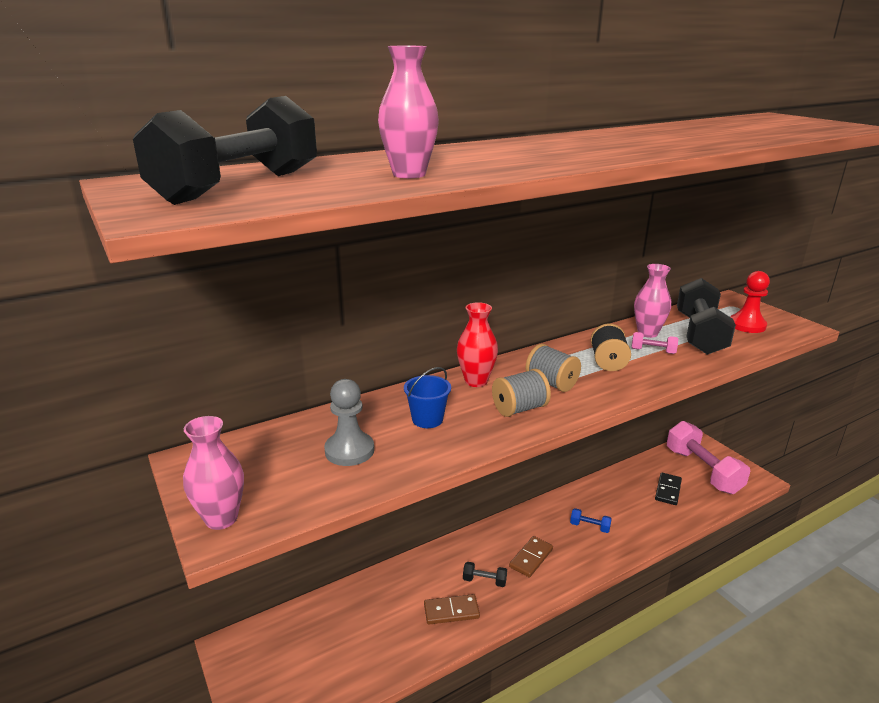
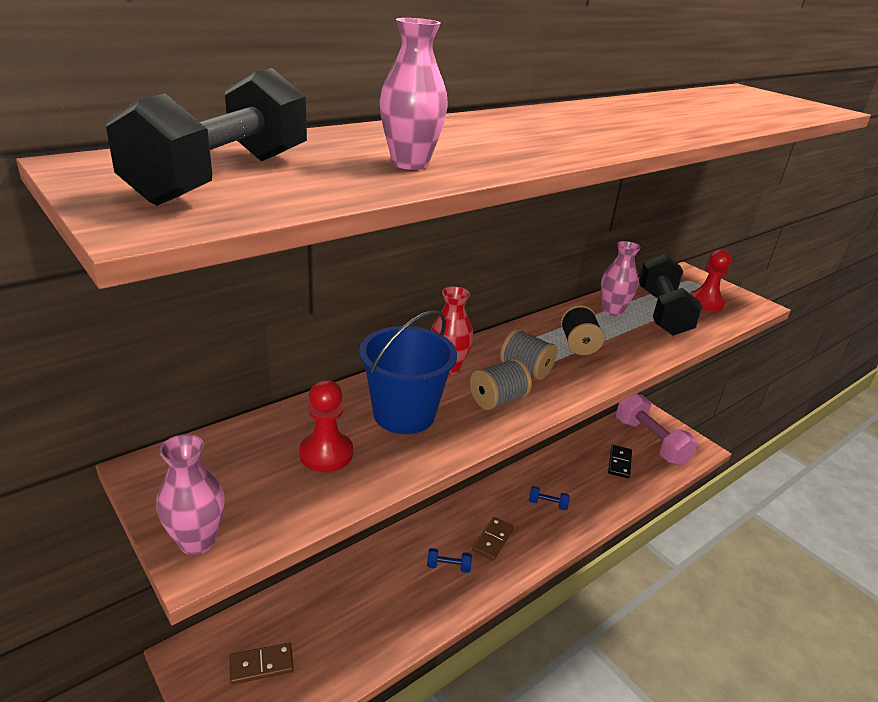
camera: 10 degrees left, 5 degrees up
grey pawn [324,379,374,466] -> red pawn [299,380,353,472]
blue bucket [404,367,451,428] -> blue bucket [359,310,457,434], size x1.87
brown domino [424,594,480,624] -> brown domino moved to [229,643,294,685]
black dumbbell [463,562,507,587] -> blue dumbbell [427,548,472,573]
pink dumbbell [631,332,678,354] -> none

